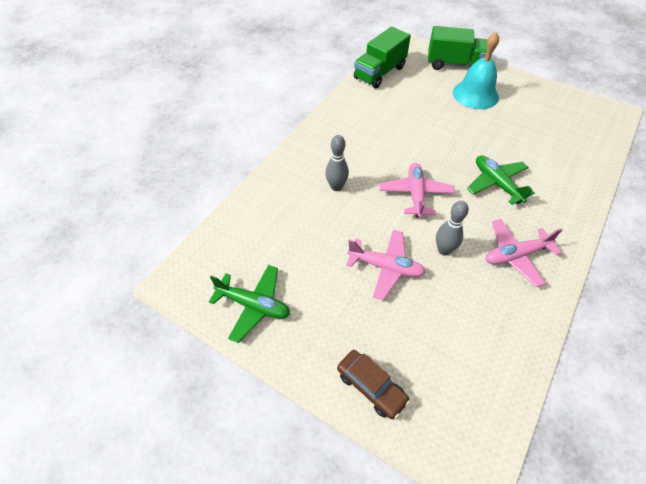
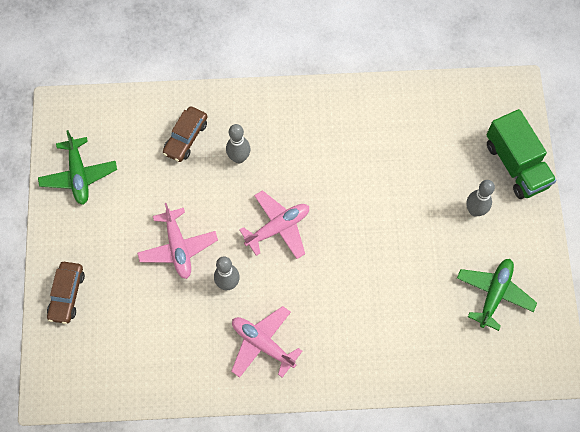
camera: 55 degrees right, 15 degrees up
green truck [354,27,411,88] -> none
turquoise bell [453,32,499,109] -> grey bowling pin [466,180,495,217]
green plane [467,155,535,205] -> green plane moved to [457,259,537,331]
none -> brown car [163,106,207,162]

